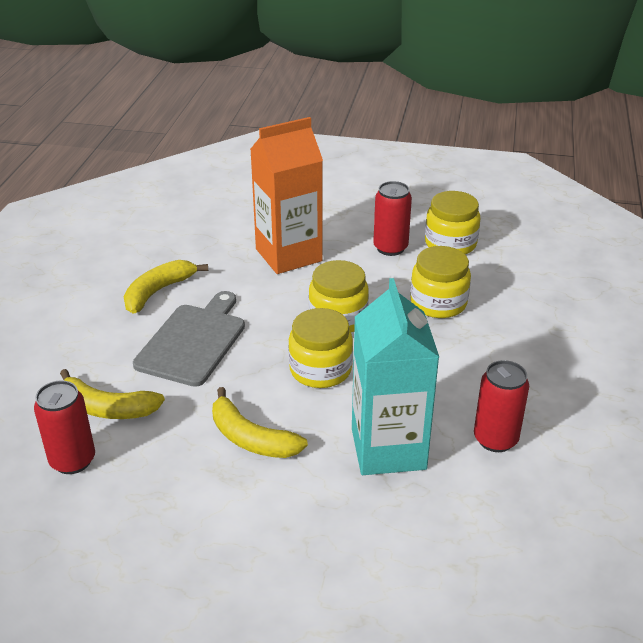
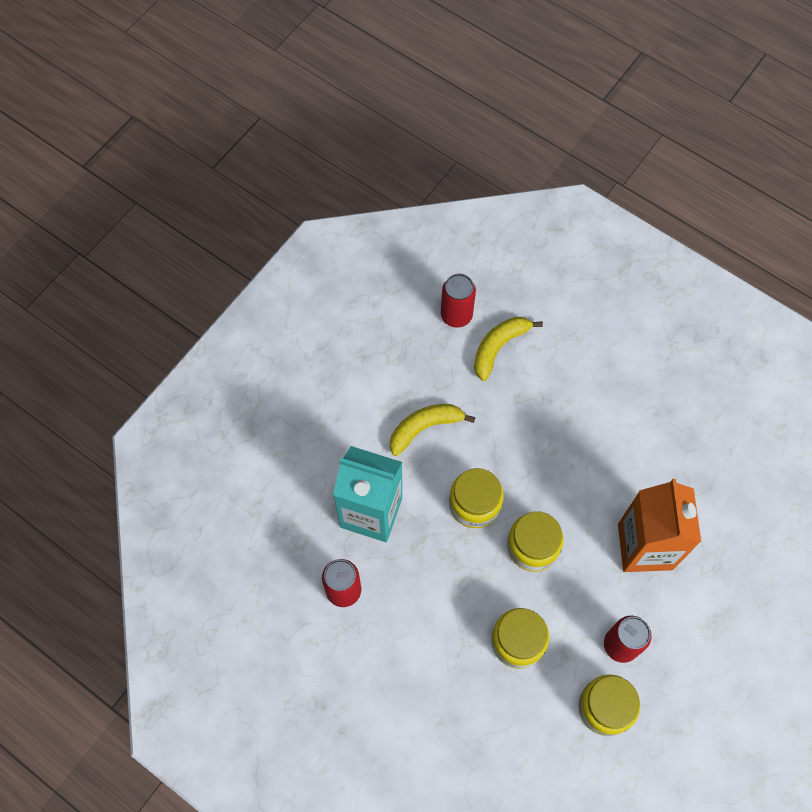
camera: 115 degrees right, 30 degrees up
yellow banana [124,260,208,314] -> none
grey cutting board [133,291,245,387] -> none

